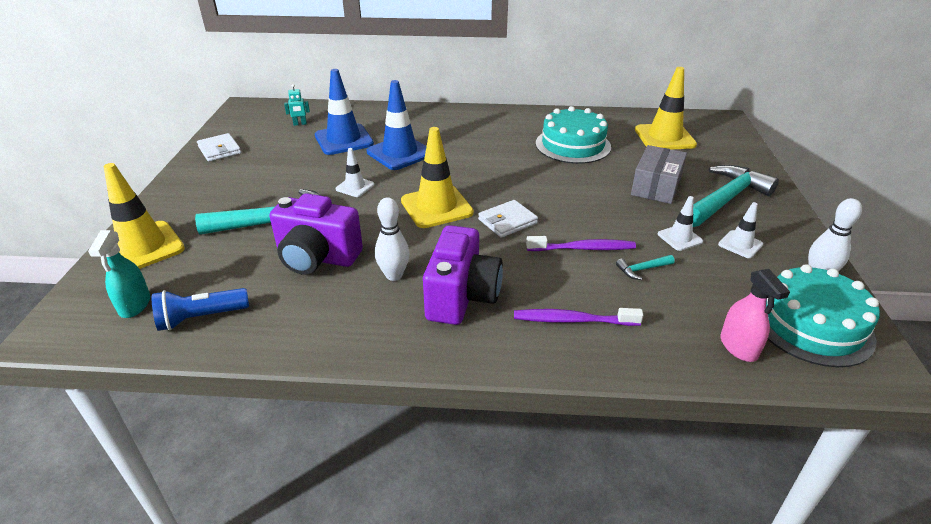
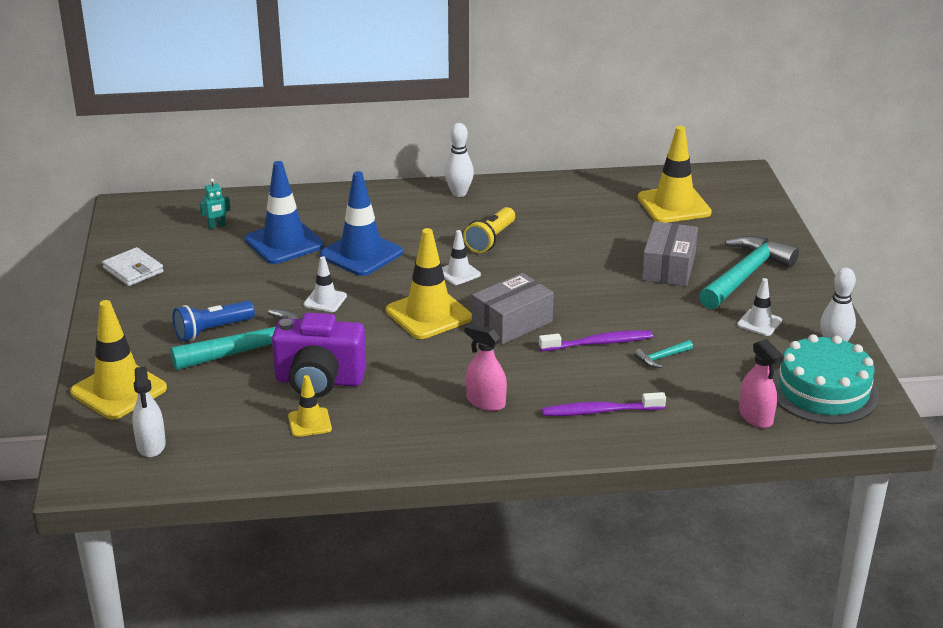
camera: 10 degrees left, 5 degrees down
turquoise spray bottle [88,230,150,318] -> white spray bottle [132,366,166,457]
blue flashlight [152,288,249,331] -> blue flashlight moved to [173,301,255,341]
white bowling pin [375,197,410,281] -> white bowling pin moved to [445,123,474,197]
purple camera [423,225,503,325] -> pink spray bottle [464,323,507,411]
white wallet [478,200,538,238] -> grey box [472,273,554,344]
turquoise cake [536,106,611,164] -> none
white traffic cone [658,196,703,251] -> white traffic cone moved to [442,230,481,285]
none -> yellow traffic cone [288,375,332,437]
none -> yellow flashlight [463,207,515,253]

